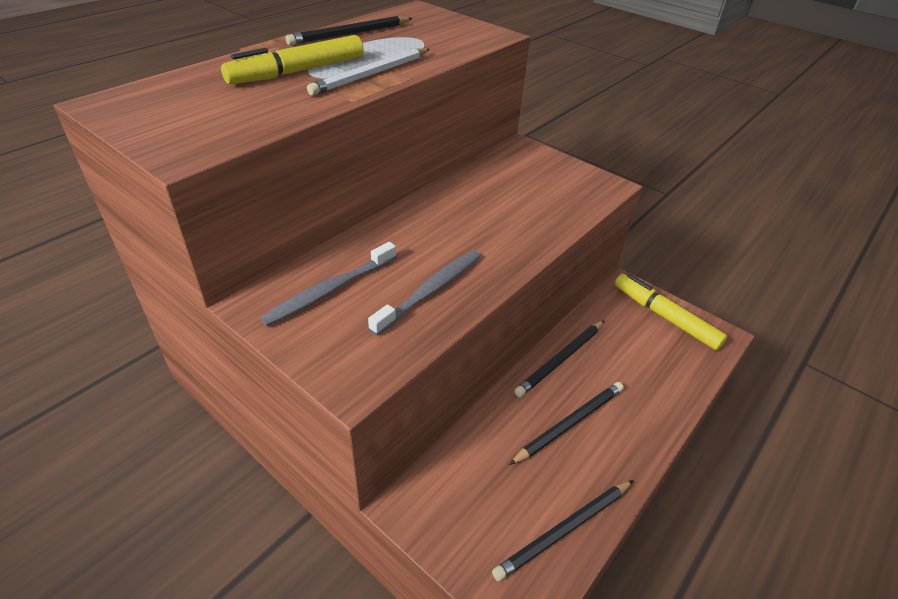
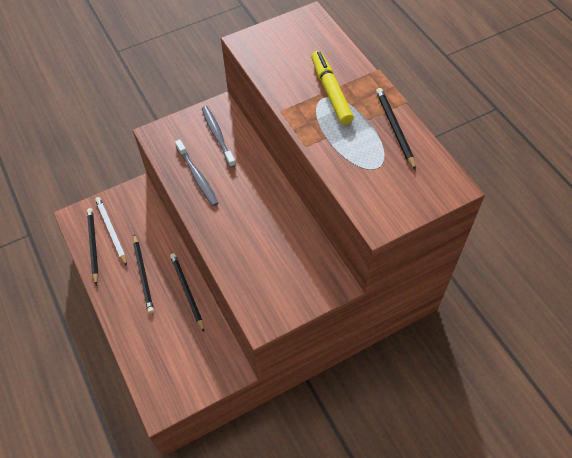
camera: 115 degrees right, 15 degrees up
white pencil [307,48,430,96] -> white pencil moved to [95,197,127,266]
yellow marker [615,273,727,350] -> none

